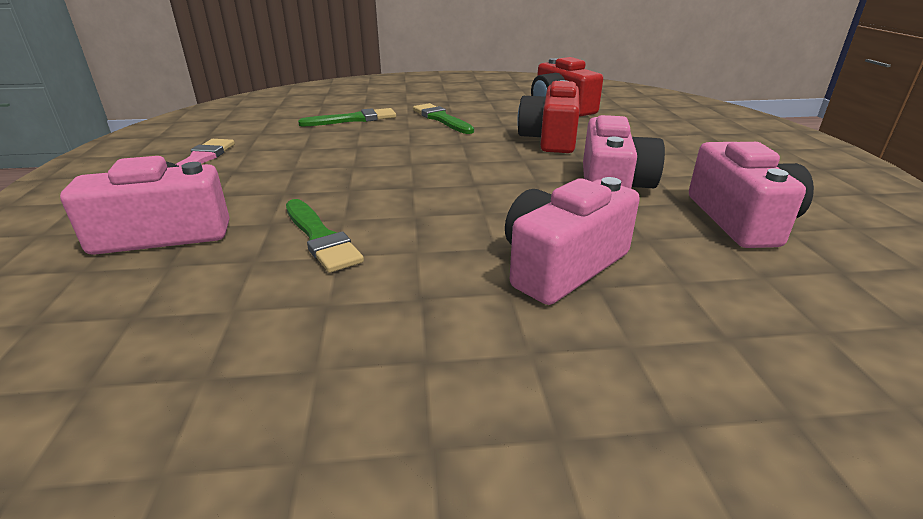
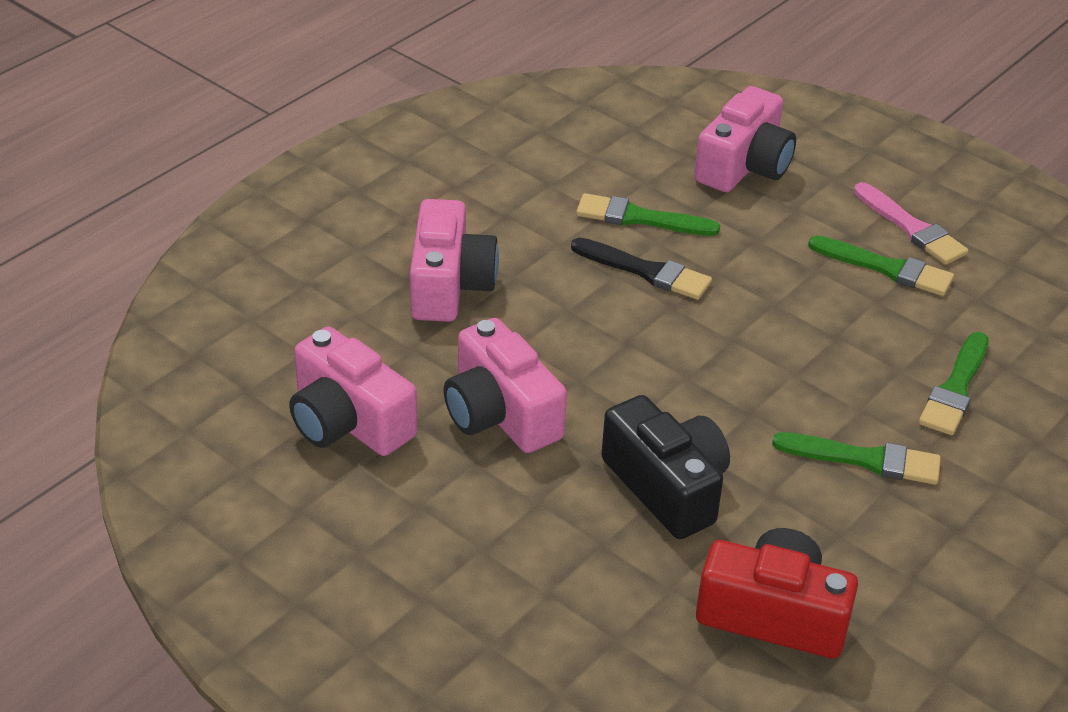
camera: 135 degrees right, 10 degrees up
red camera [517,80,580,153] -> black camera [601,395,730,539]
none -> black brush [571,238,712,300]
none -> green brush [808,235,954,296]

